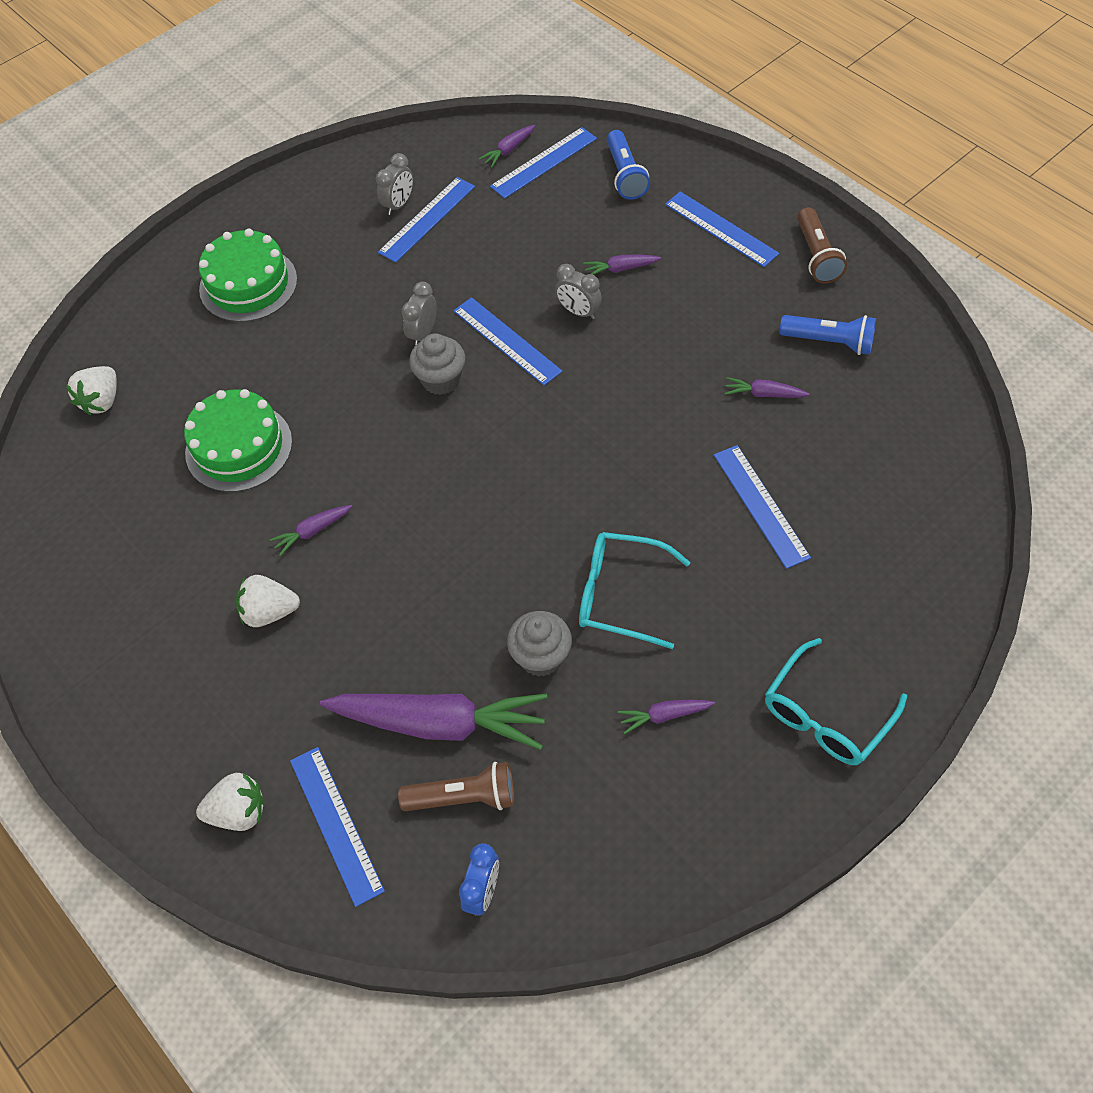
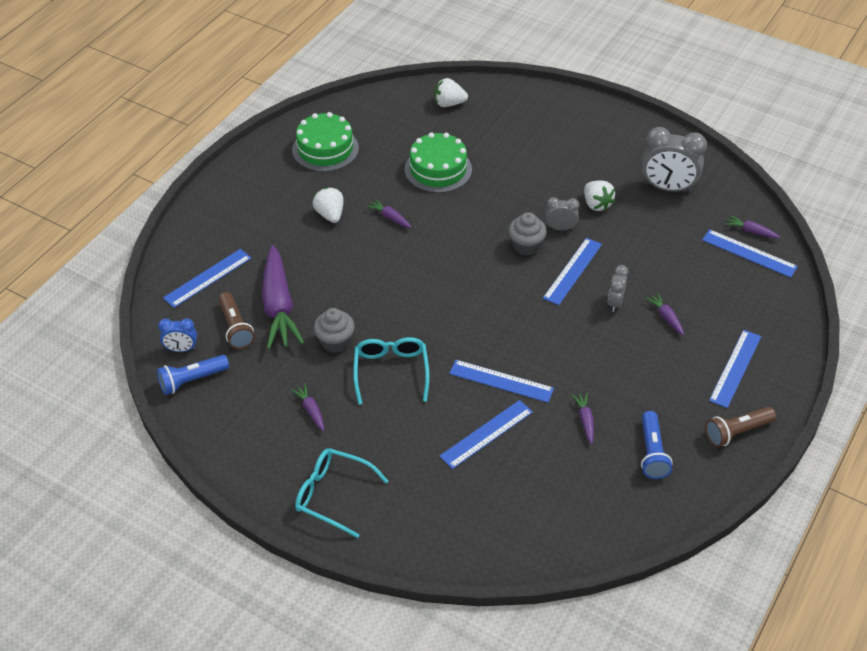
camera: 70 degrees right, 10 degrees down
white strawberry [196,772,265,831] -> white strawberry moved to [584,180,615,211]
green cake [199,229,297,322] -> green cake moved to [292,112,359,172]
grey clock [376,153,413,215] -> grey clock [642,127,707,193], size x1.87
blue ruler [378,177,475,263] -> blue ruler moved to [449,360,554,402]
blue flashlight [607,130,650,200] -> blue flashlight moved to [157,355,229,395]

